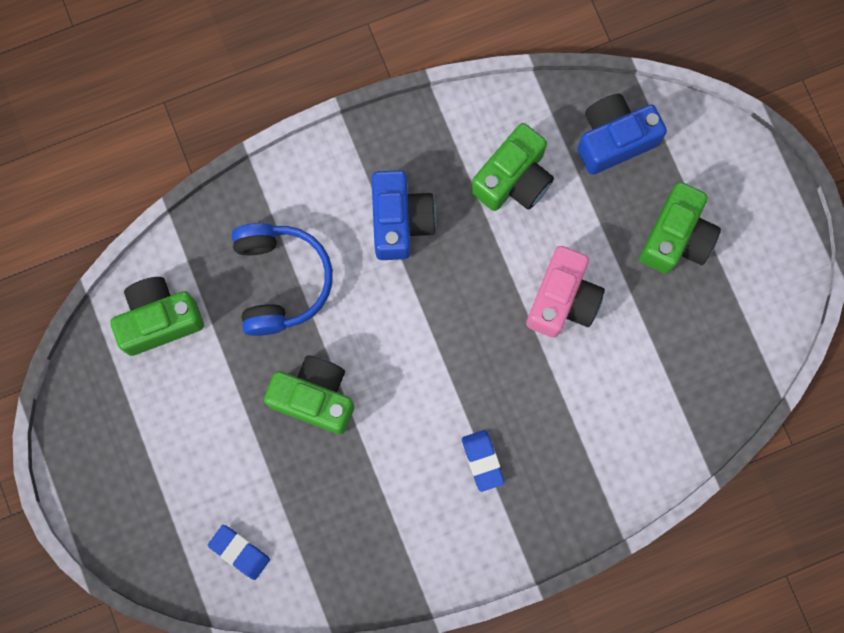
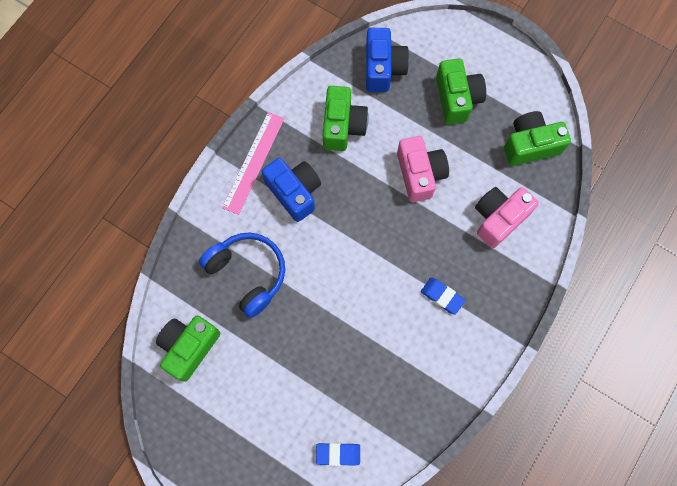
camera: 35 degrees left, 5 degrees down
green camera [264,356,354,435] -> green camera moved to [504,111,571,166]
blue camera [577,94,667,175] -> blue camera turned 150 degrees clockwise [366,28,409,92]
none -> pink ruler [222,112,284,215]
none -> pink camera [475,187,539,248]

